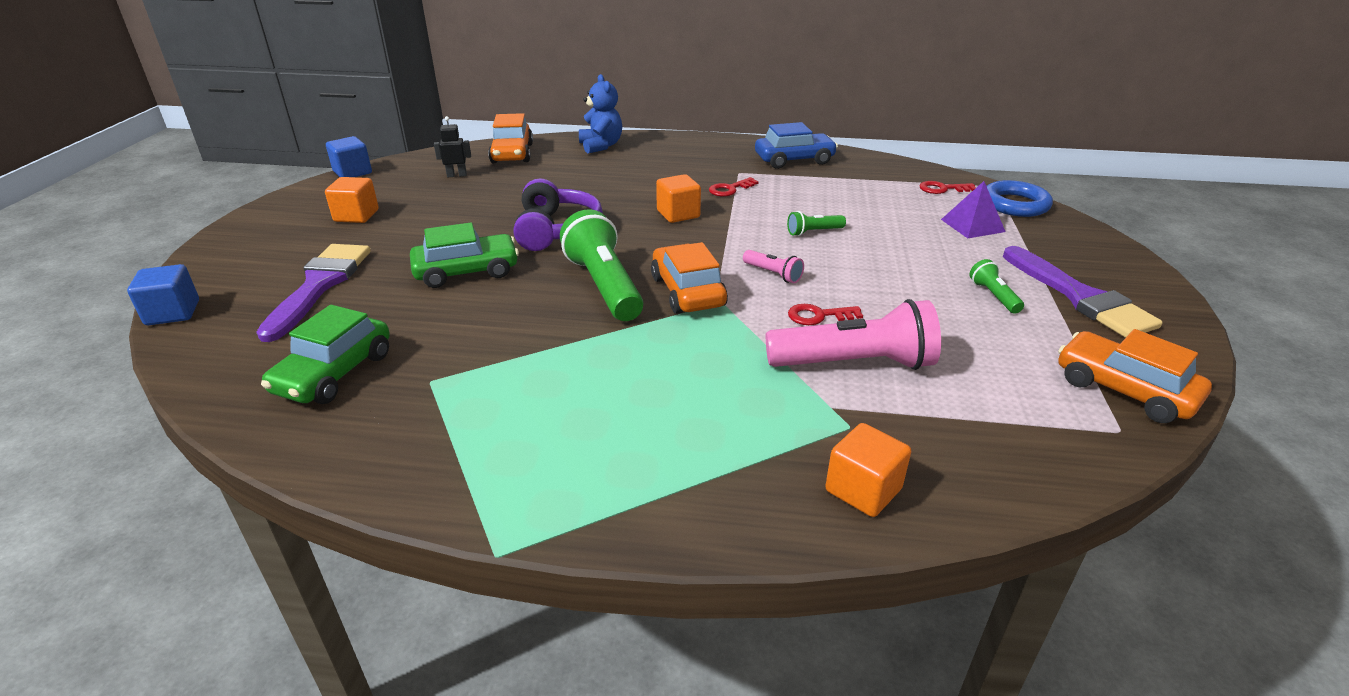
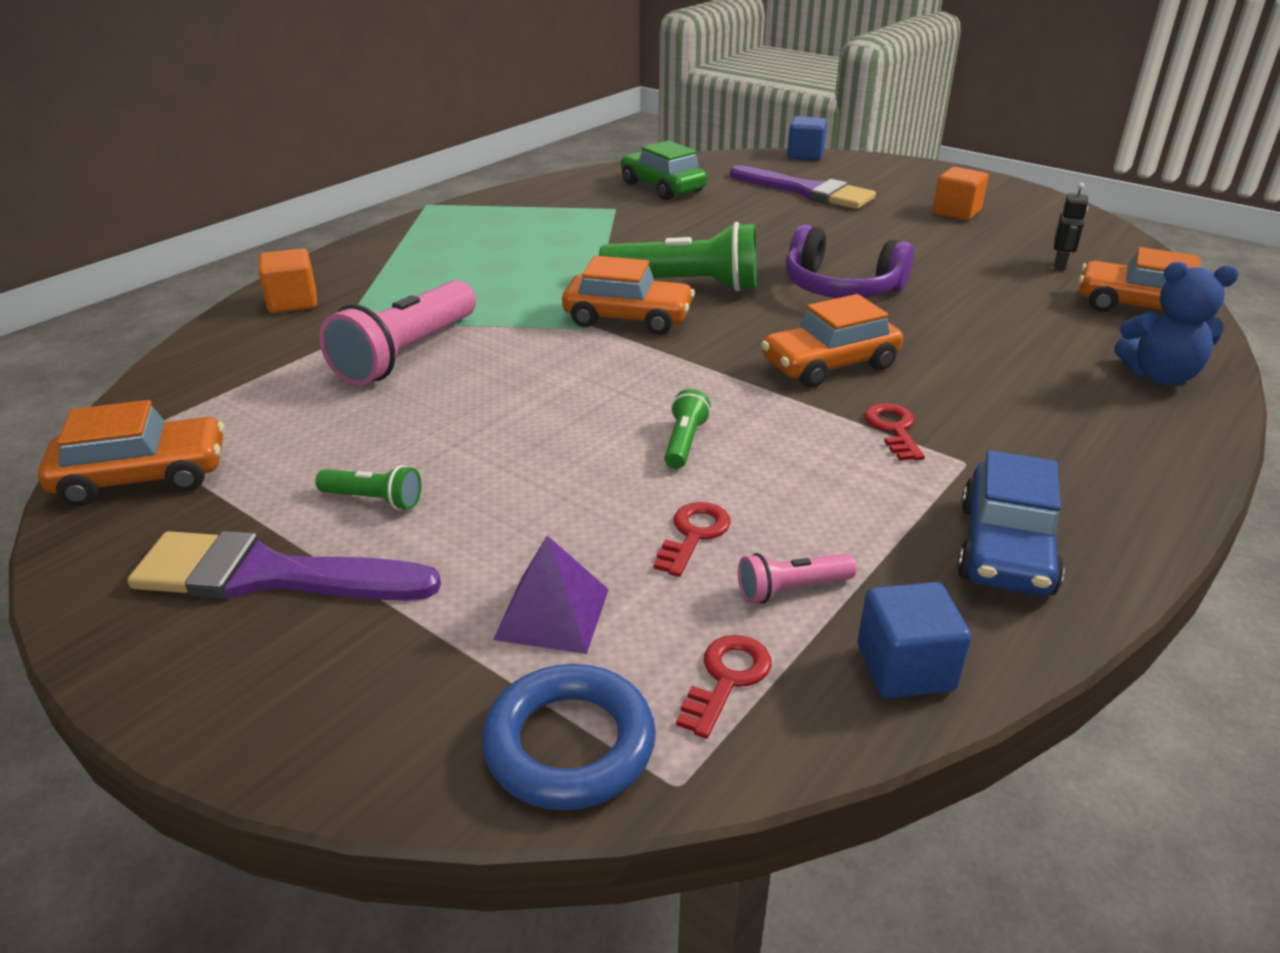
camera: 120 degrees right, 0 degrees up
blue cube [326,136,372,177] -> blue cube moved to [857,582,971,698]
green car [410,223,519,288] -> none
orange cube [656,174,701,223] -> orange car [761,294,903,388]
pink flashlight [743,250,804,283] -> pink flashlight moved to [738,553,857,604]
red key [788,304,863,325] -> red key moved to [654,502,731,577]

